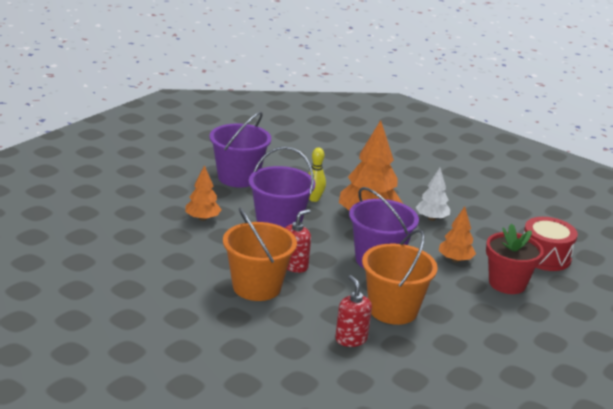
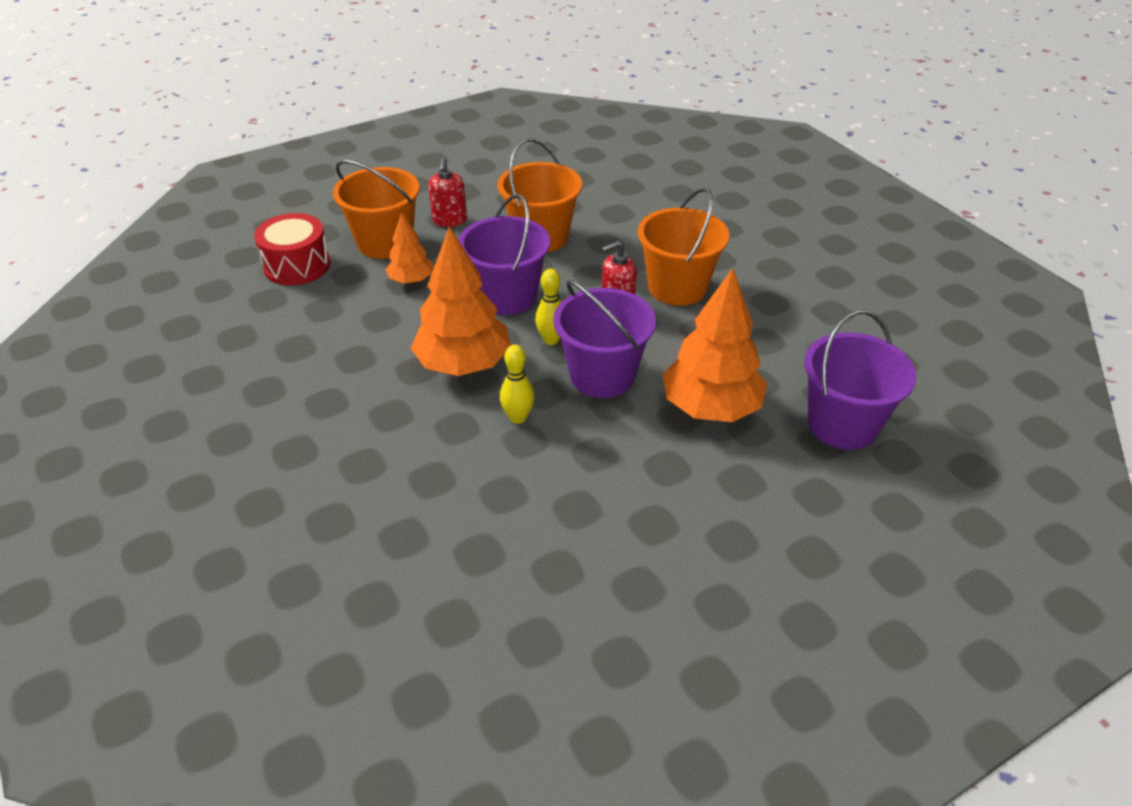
camera: 155 degrees left, 15 degrees up
orange tree [185,165,221,221] -> orange tree [663,268,768,422], size x1.84
purple bucket [209,112,271,188] -> purple bucket moved to [804,310,917,450]
red soap dispenser [335,275,372,347] -> red soap dispenser moved to [428,158,467,227]
white tree [416,168,450,221] -> none
red flower pot [486,223,544,294] -> orange bucket [333,160,420,259]
none -> yellow bowling pin [535,269,561,345]

